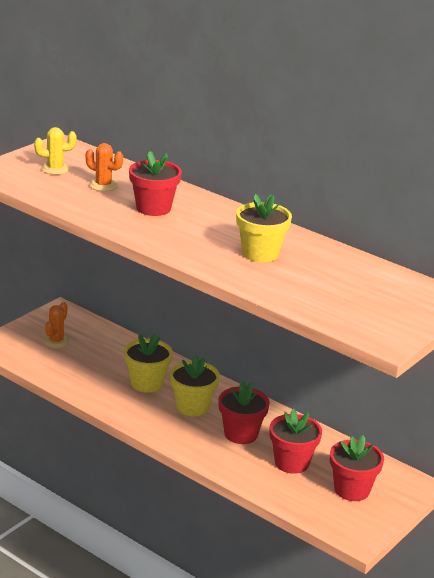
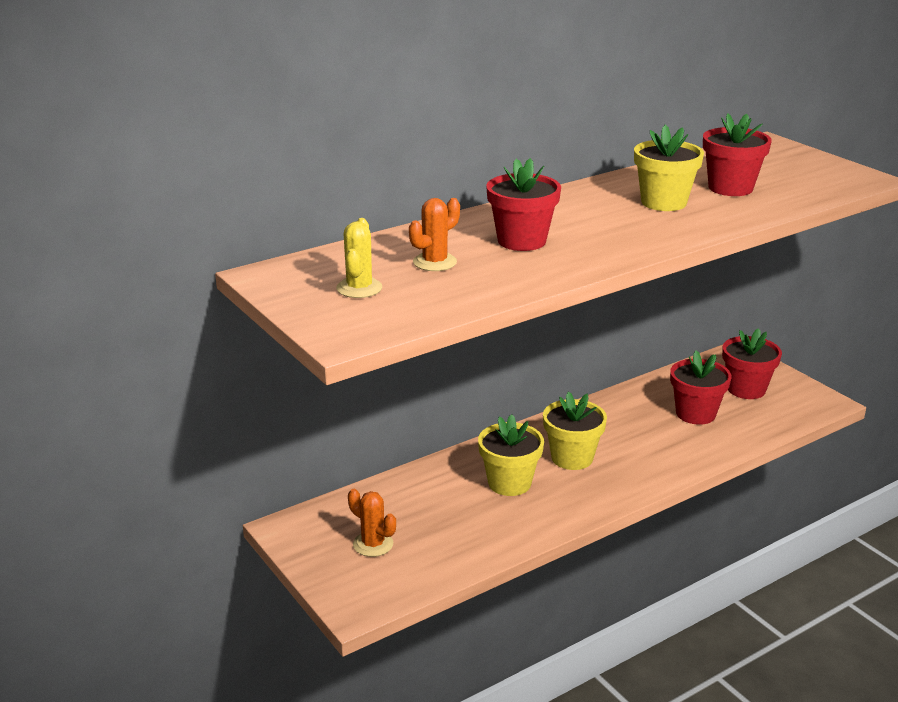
camera: 70 degrees left, 0 degrees up
red flower pot [218,381,270,444] -> red flower pot moved to [703,113,772,196]

